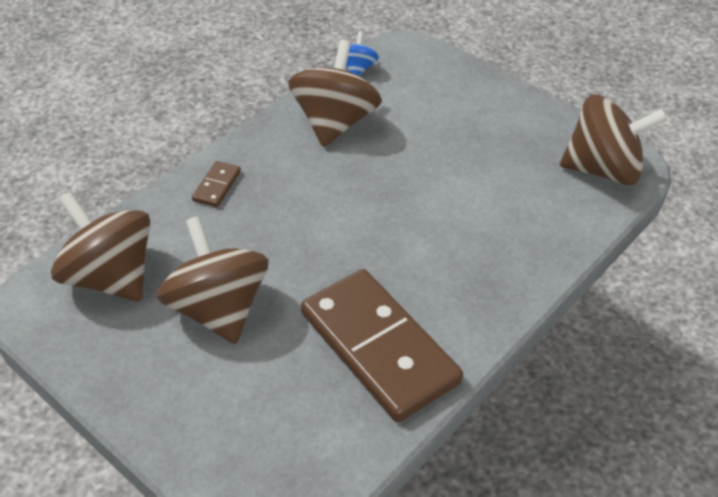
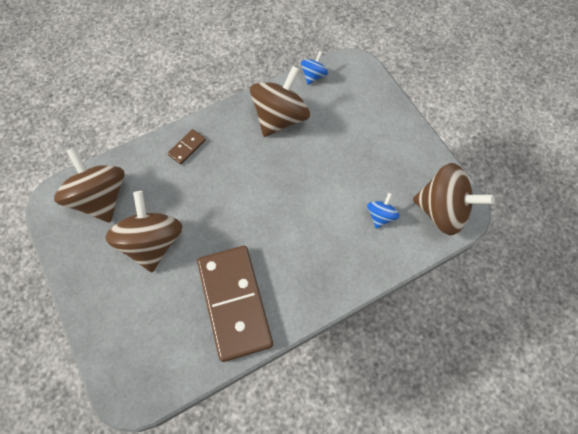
camera: 20 degrees right, 20 degrees up
none -> blue spinning top [367,193,400,229]

